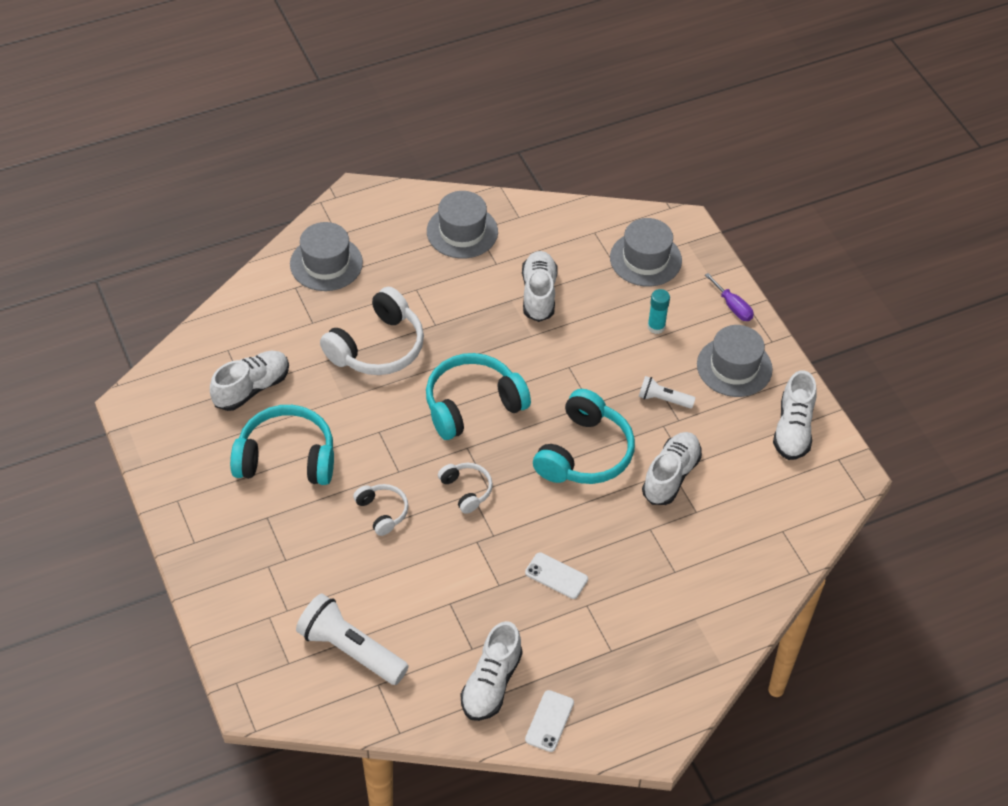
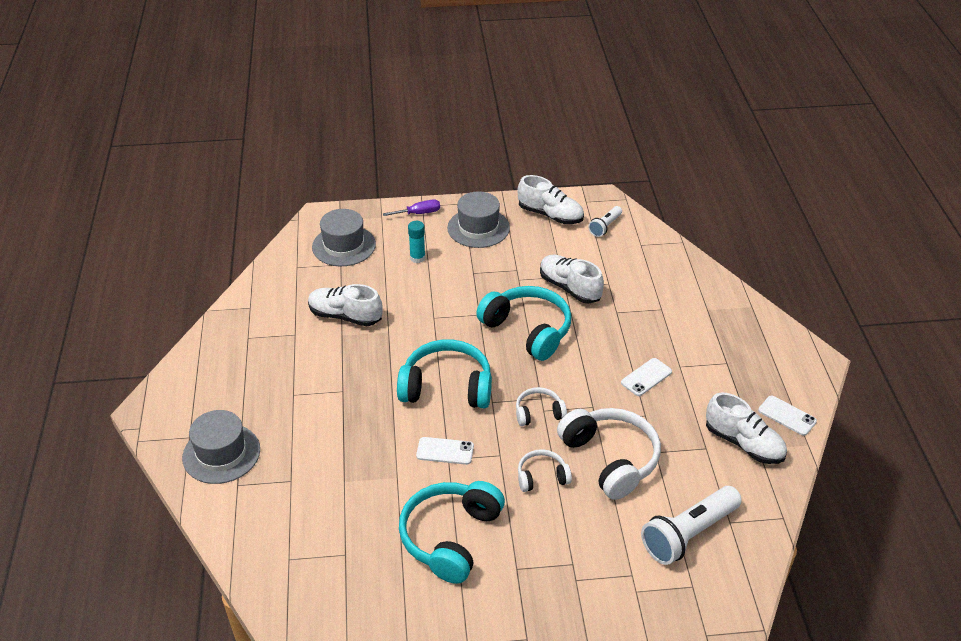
camera: 70 degrees left, 10 degrees down
white shoe [210,351,289,411] -> none
white headphones [320,287,424,375] -> white headphones moved to [557,408,661,500]
turquoise headphones [426,353,531,440] -> turquoise headphones turned 105 degrees clockwise [397,339,492,408]
grey hat [427,191,498,259] -> none
white flashlight [639,376,695,409] -> white flashlight moved to [588,206,622,237]
none -> white phone [416,437,474,465]

